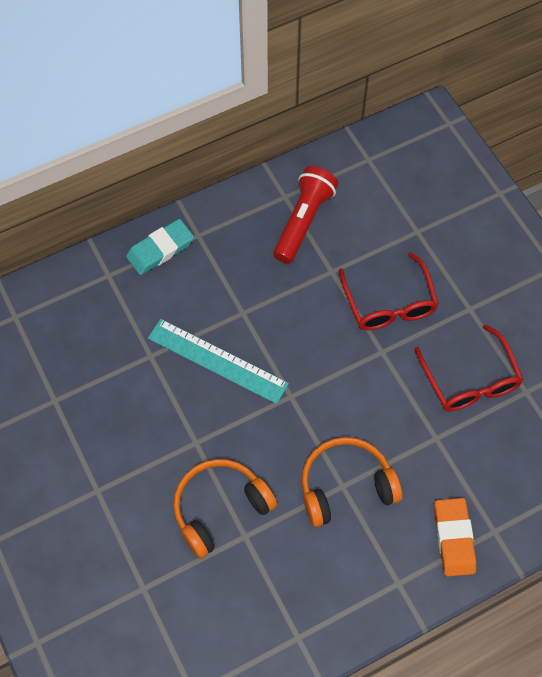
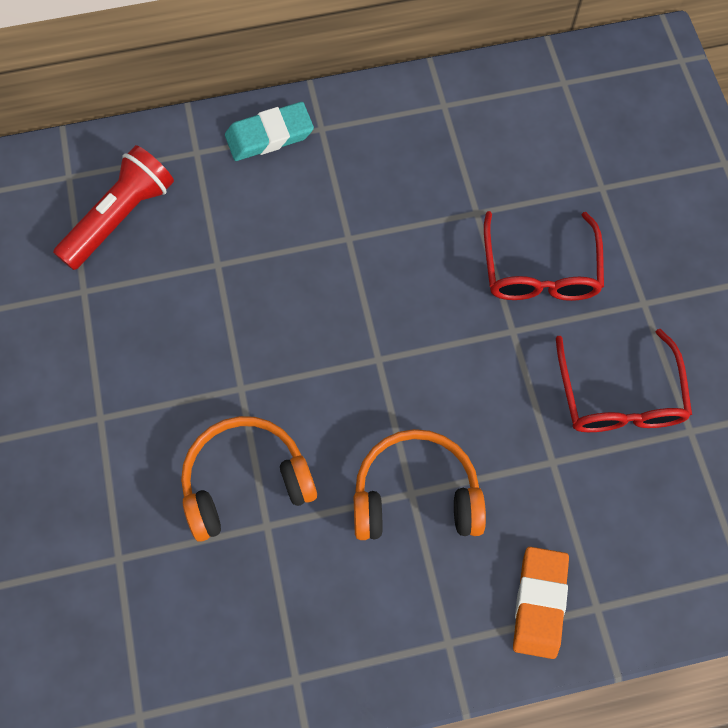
camera: 15 degrees right, 5 degrees up
turquoise ruler [148,319,289,404] -> none
red flashlight [273,166,338,264] -> red flashlight moved to [53,145,174,270]

